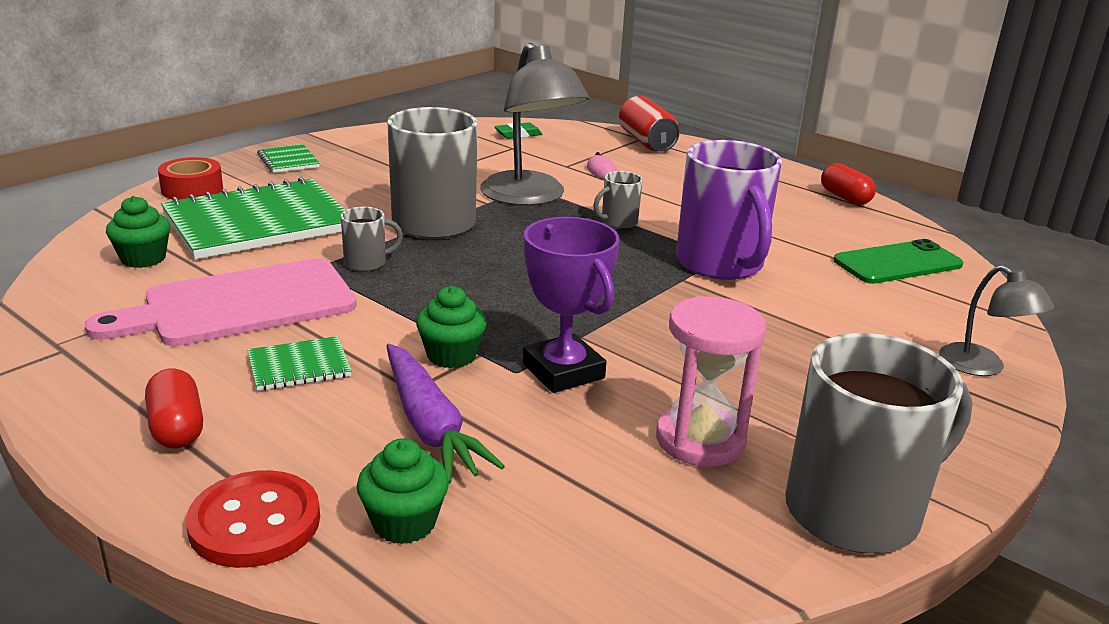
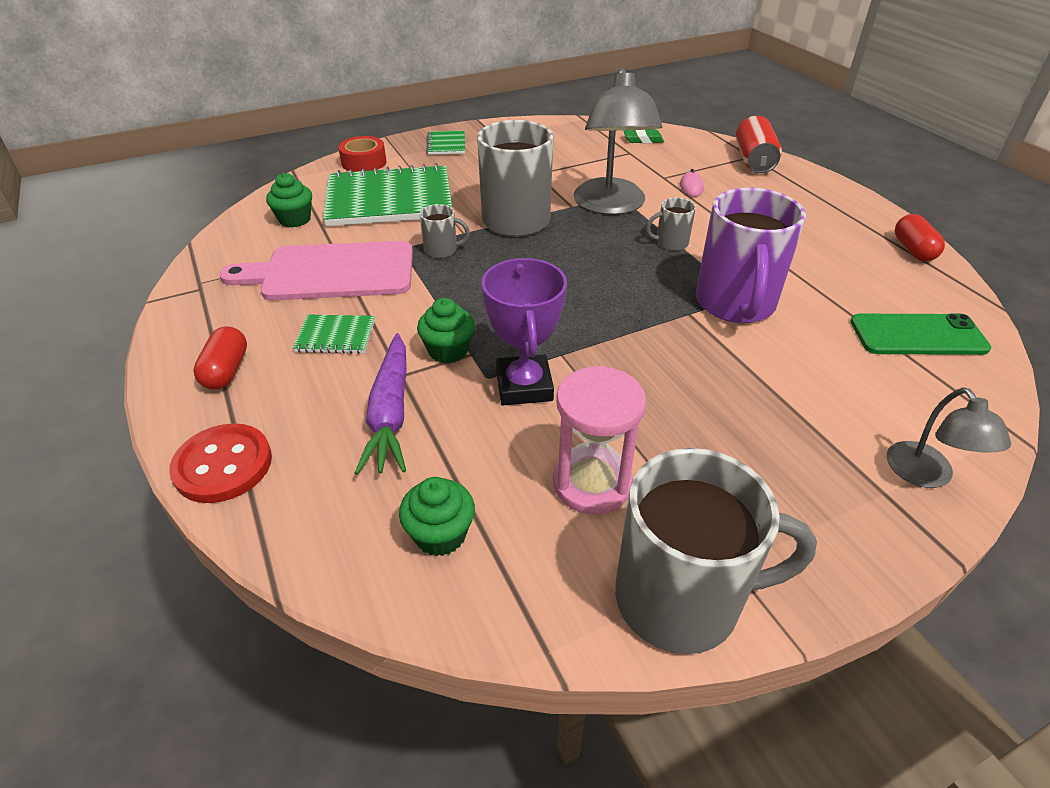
camera: 25 degrees right, 15 degrees up
green cupcake [357,438,449,544] -> green cupcake moved to [399,477,475,556]

